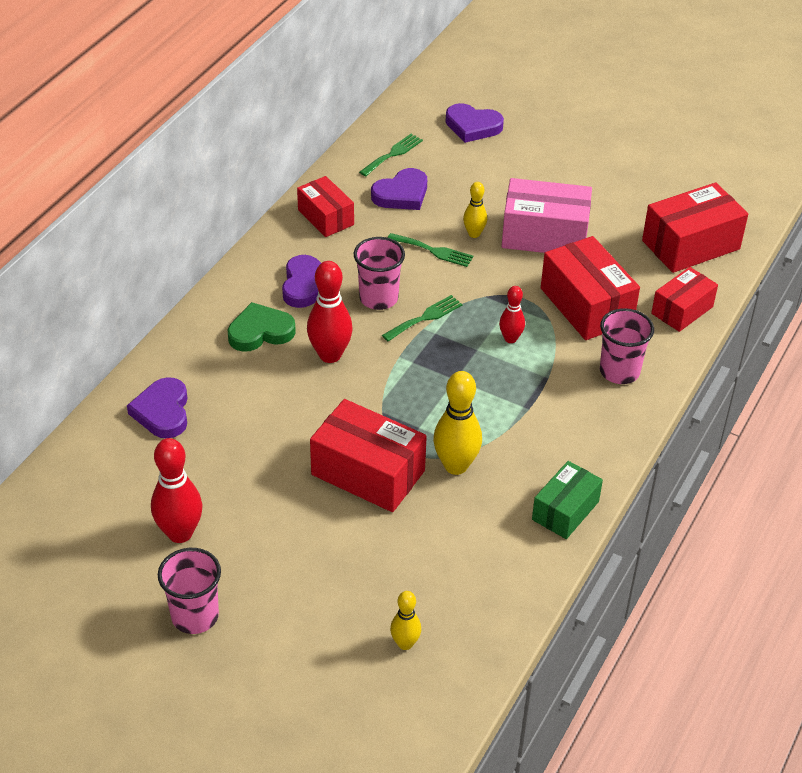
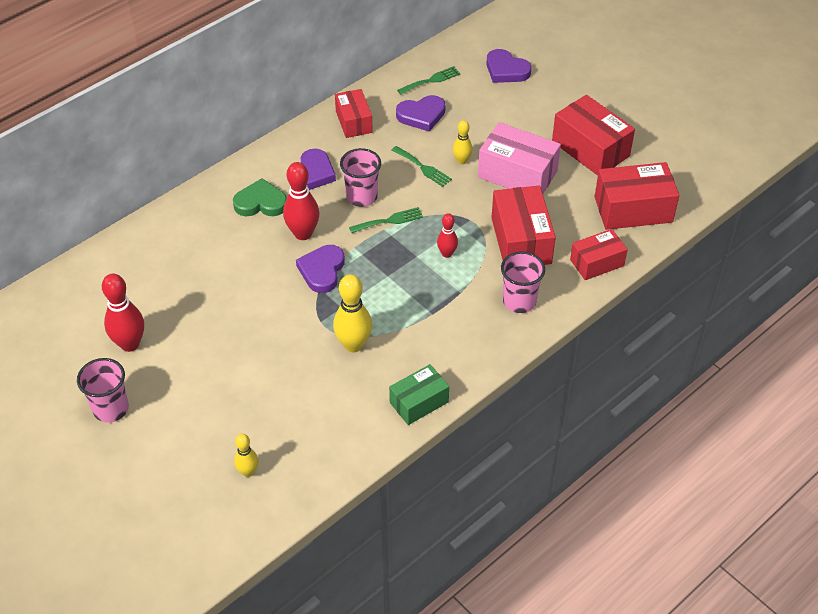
camera: 20 degrees right, 5 degrees up
purple heart [127,377,187,438] -> purple heart moved to [296,245,345,293]
red box [310,399,427,512] -> red box moved to [552,95,635,176]

